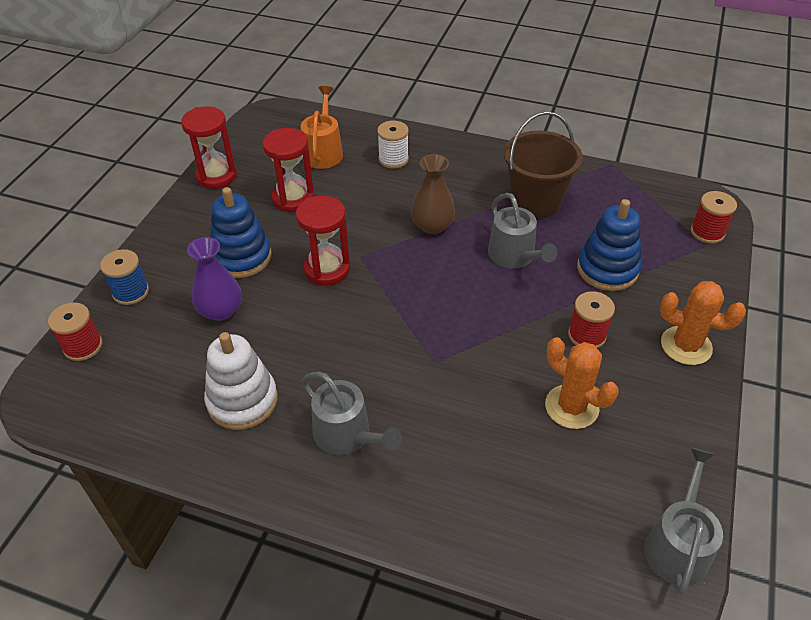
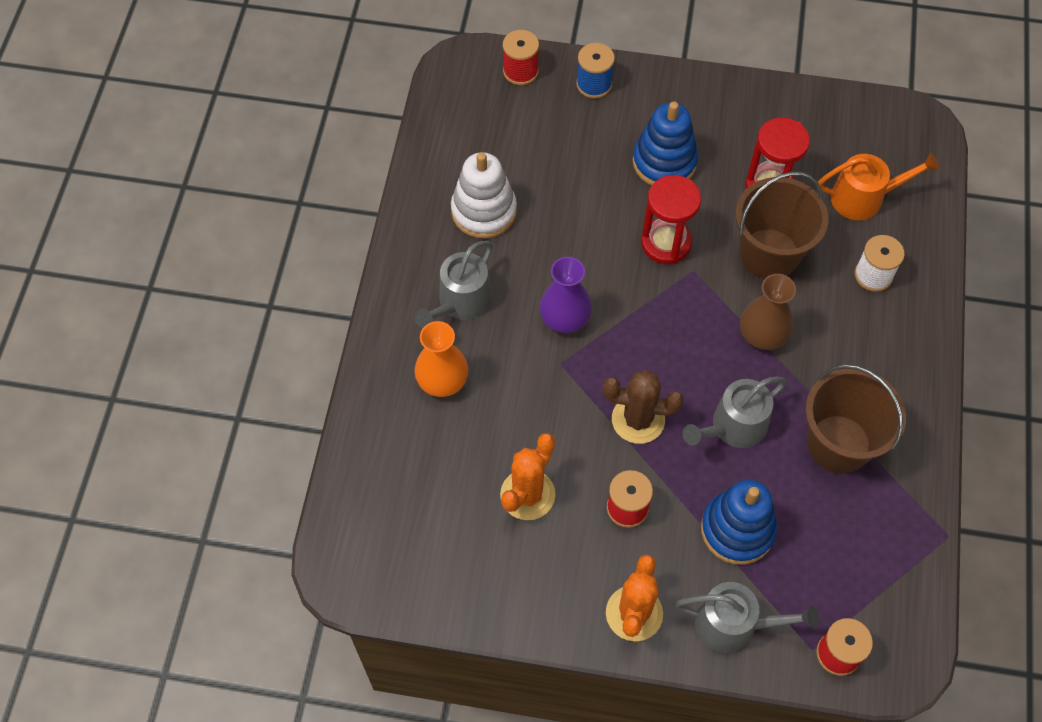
camera: 80 degrees right, 15 degrees up
red hourglass [181,106,237,189] -> none
purple vase [187,237,242,321] -> purple vase moved to [539,257,592,333]
grey watering can [644,447,723,594] -> grey watering can moved to [675,582,819,653]
none -> orange vase [414,321,468,397]
none -> brown cactus [603,370,684,444]
none -> brown bucket [736,172,829,279]

